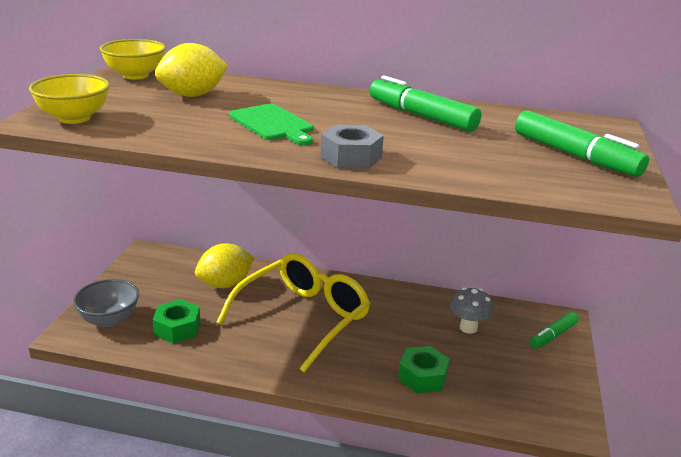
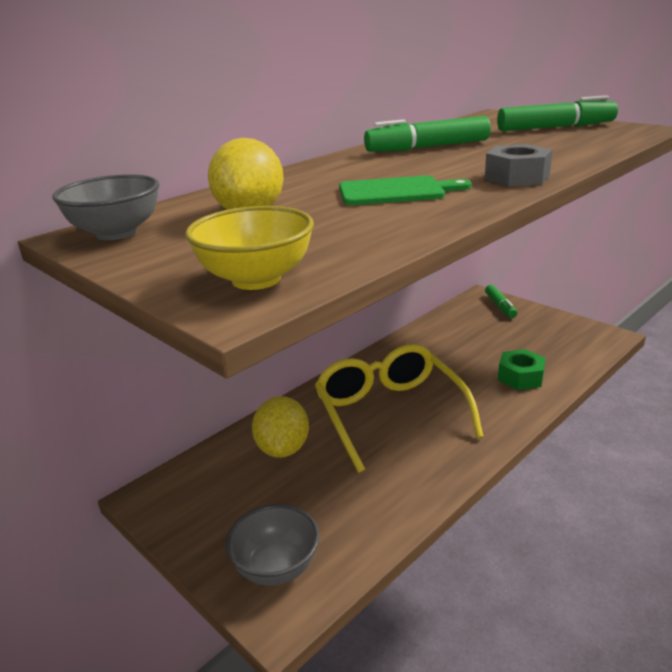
camera: 55 degrees left, 0 degrees up
yellow bowl [100,39,166,79] -> grey bowl [52,174,159,240]
green nut [153,299,200,343] -> none
grey mushroom [450,287,494,334] -> none

